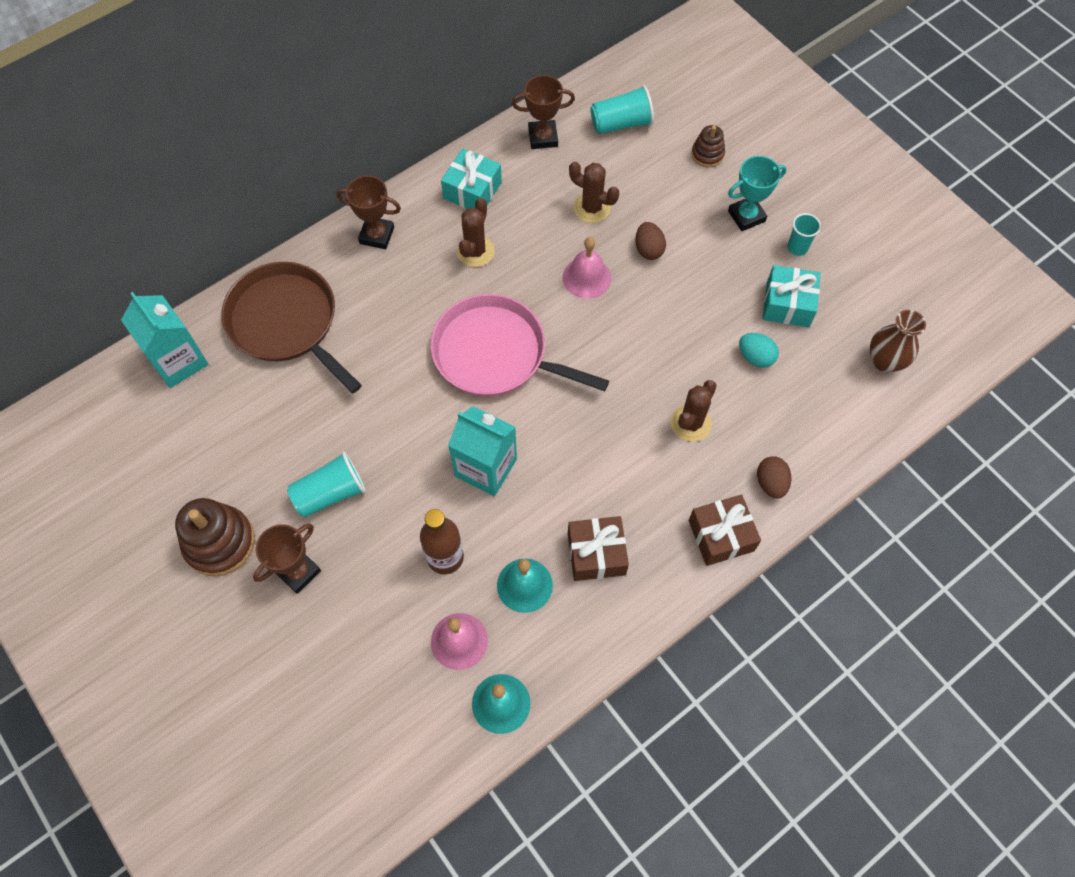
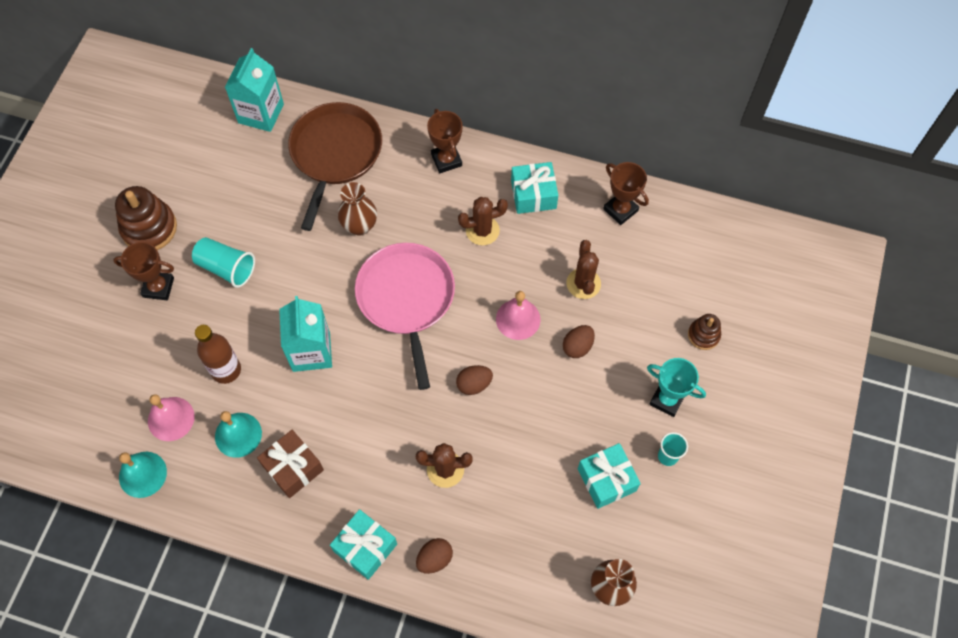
camera: 55 degrees right, 0 degrees up
turquoise cup [590,85,654,134] -> none
brown gift [688,494,761,566] -> turquoise gift [330,509,397,580]
turquoise egg [739,333,779,368] -> none
none -> brown vase [338,182,377,235]
none -> brown egg [456,365,493,395]

